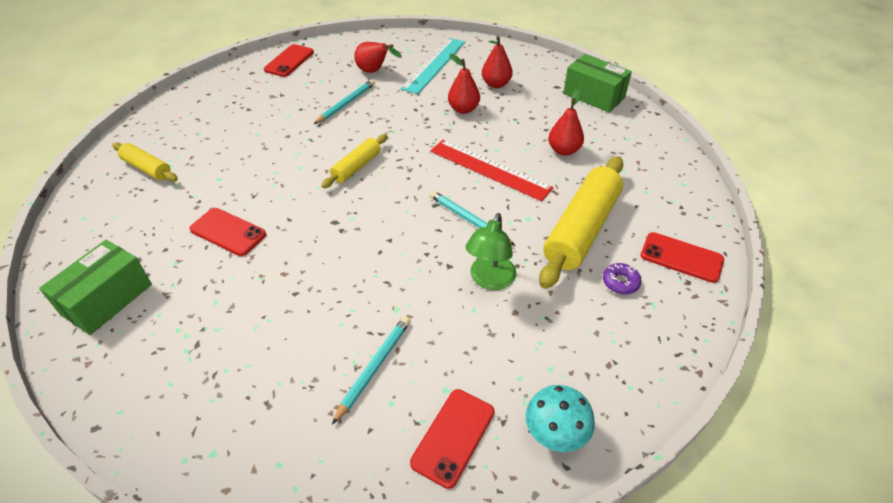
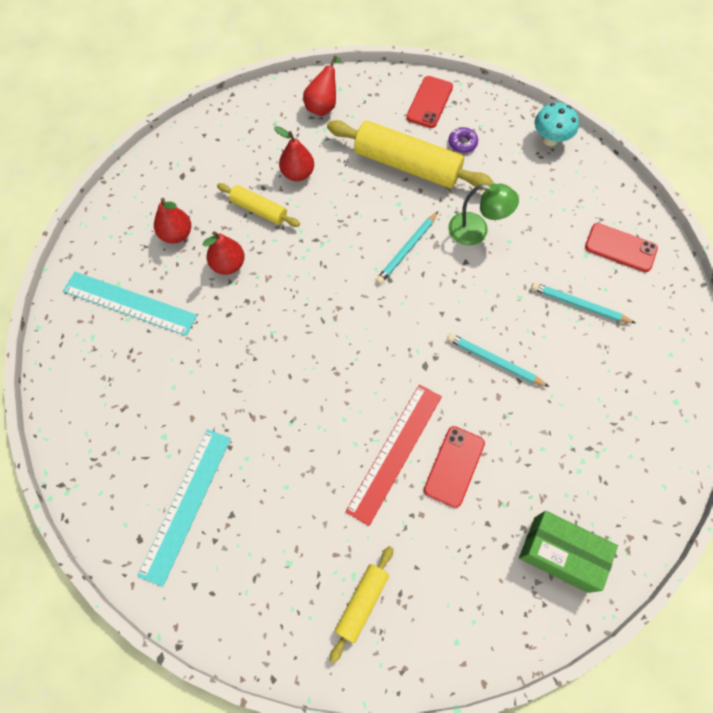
camera: 95 degrees left, 20 degrees up
red phone [264,44,314,77] -> none
turquoise pencil [314,79,375,124] -> turquoise pencil moved to [447,333,549,387]
yellow rolling pin [321,134,387,188] -> yellow rolling pin moved to [217,183,300,227]
red pear [354,42,401,73] -> red pear moved to [303,55,341,116]
red ruler [430,139,553,201] -> red ruler moved to [345,384,442,526]
turquoise mushroom [526,385,595,452] -> turquoise mushroom moved to [535,103,579,146]
green box [563,54,632,113] -> none
none -> turquoise ruler [137,429,231,587]

